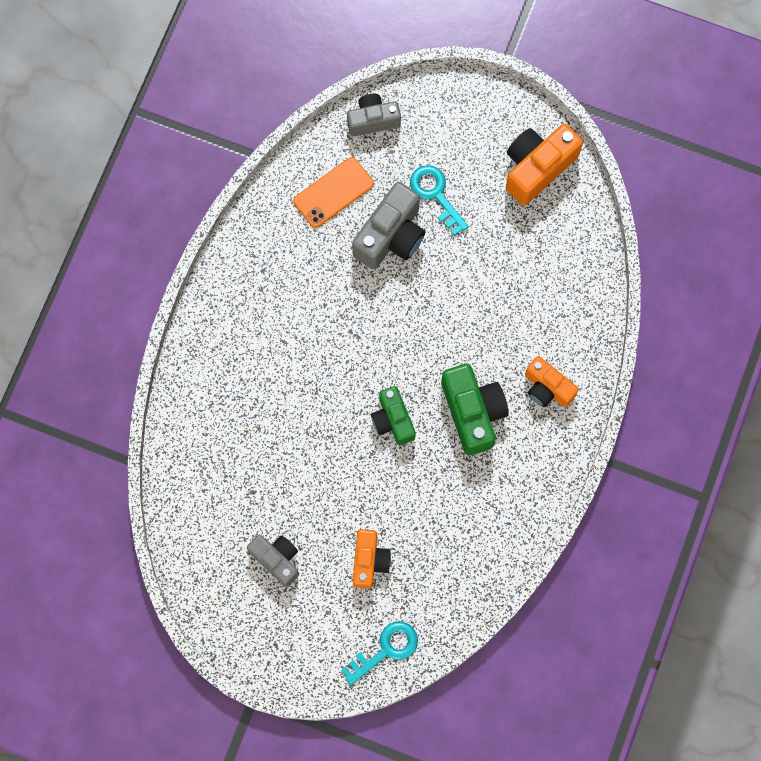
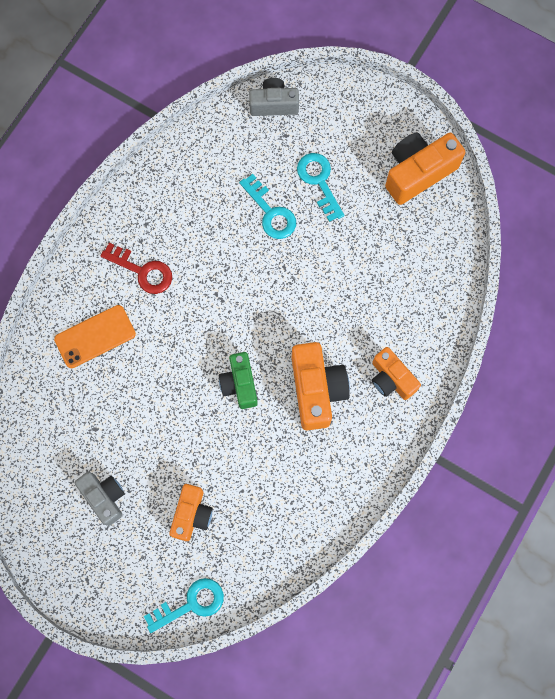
camera: 10 degrees right, 0 degrees up
orange phone [293,157,374,228] -> orange phone moved to [54,305,136,368]
grey camera [352,182,425,270] -> turquoise key [239,174,296,239]
green camera [441,364,509,456] -> orange camera [292,342,350,430]
none -> red key [100,243,172,294]

